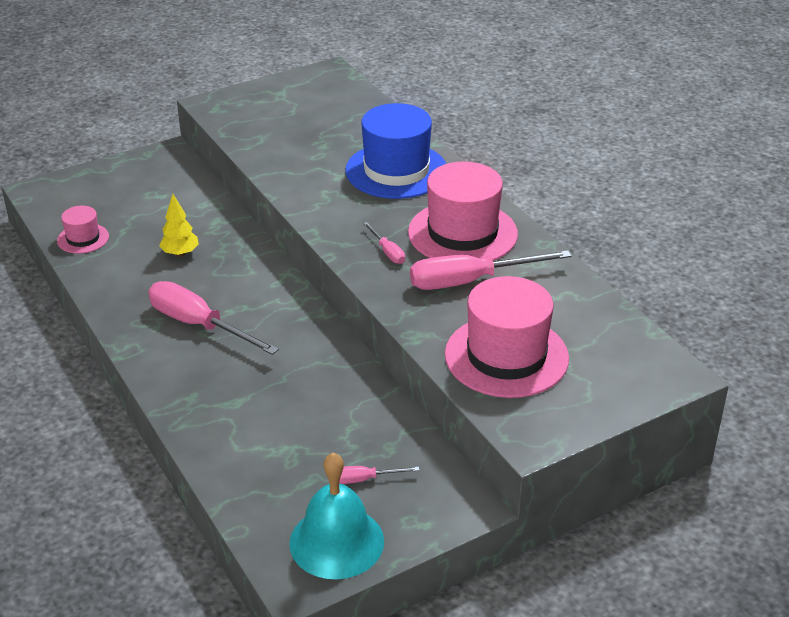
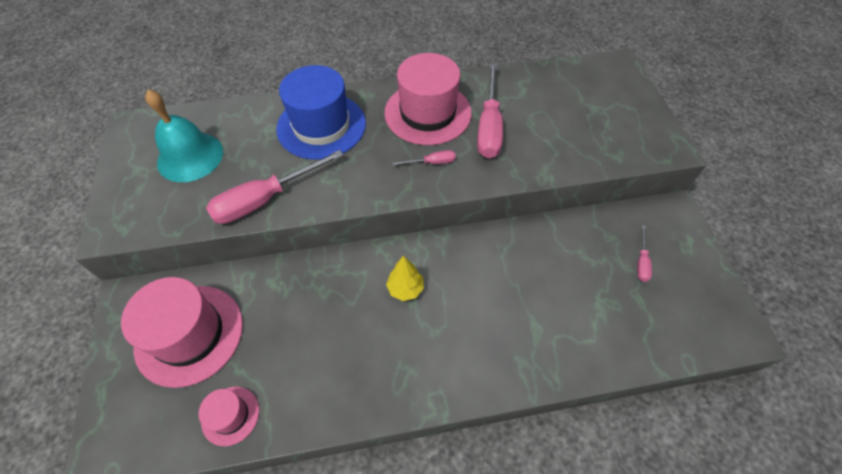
camera: 70 degrees left, 20 degrees up
pink screwdriver [148,281,279,355] -> pink screwdriver moved to [206,150,344,224]
yellow tree [159,194,199,257] -> yellow tree moved to [386,256,424,301]
turquoise bell [289,453,384,579] -> turquoise bell moved to [145,90,223,182]
pink hat [445,276,569,398] -> pink hat moved to [121,277,243,388]

